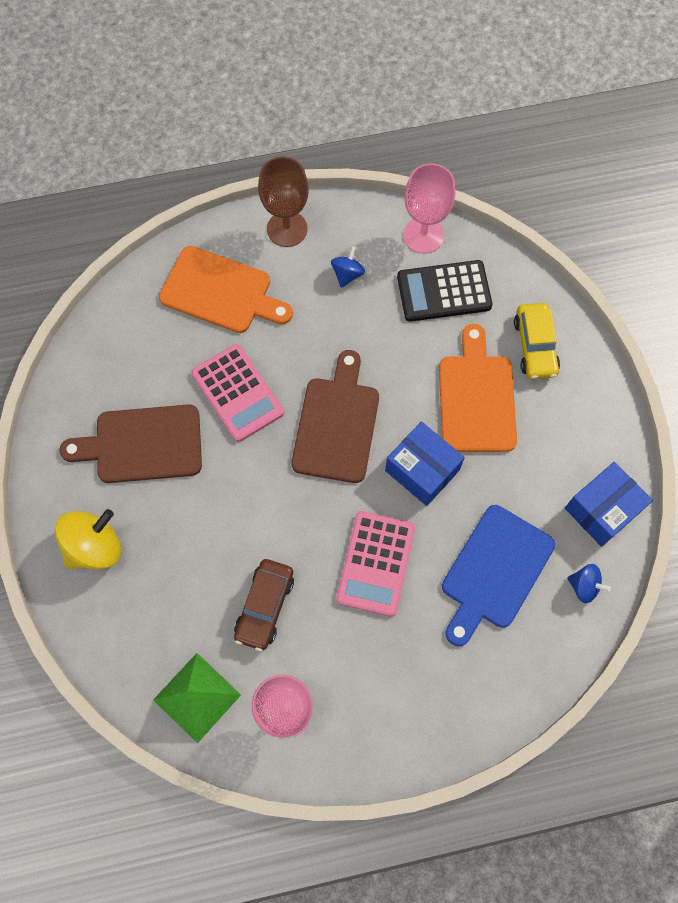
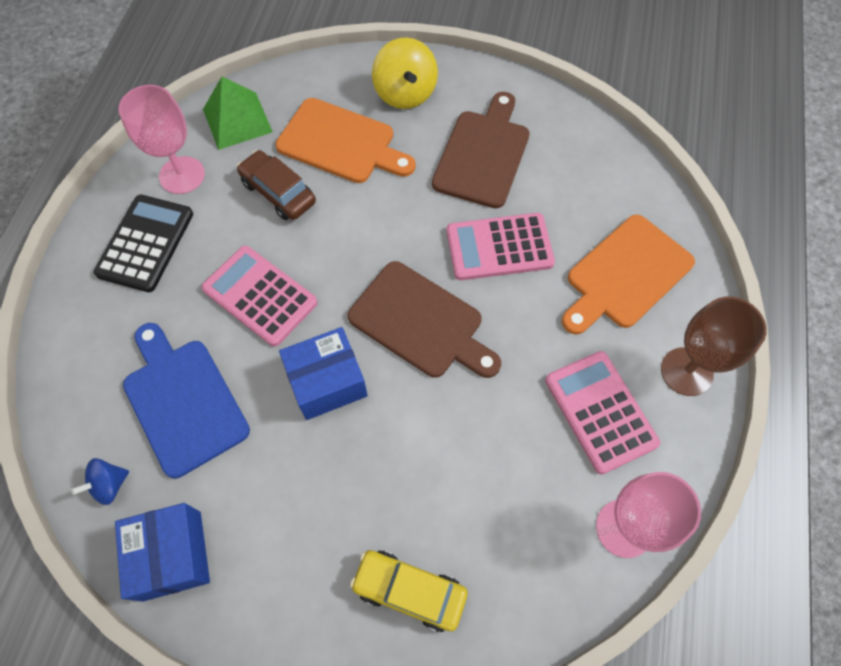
camera: 115 degrees right, 5 degrees down
blue spinning top [331,246,365,288] -> pink calculator [545,351,660,474]
black calculator [397,260,492,322] -> black calculator moved to [94,195,193,292]
orange cutting board [439,324,517,452] -> orange cutting board moved to [275,98,416,183]

